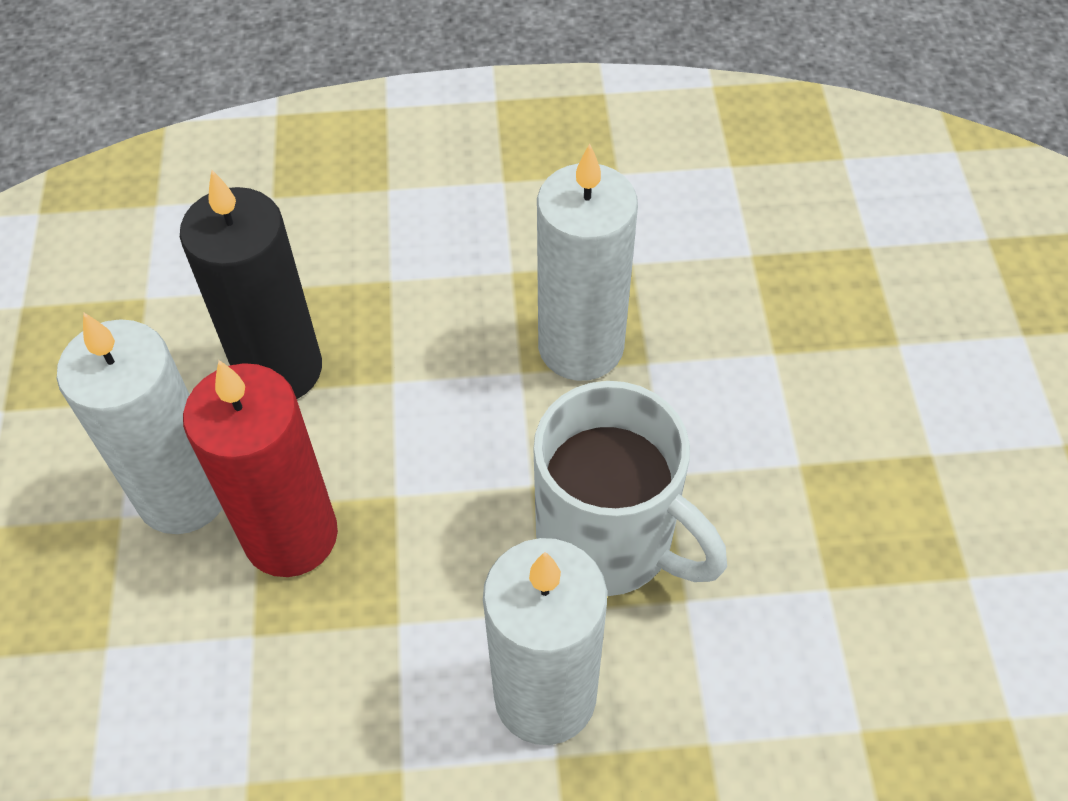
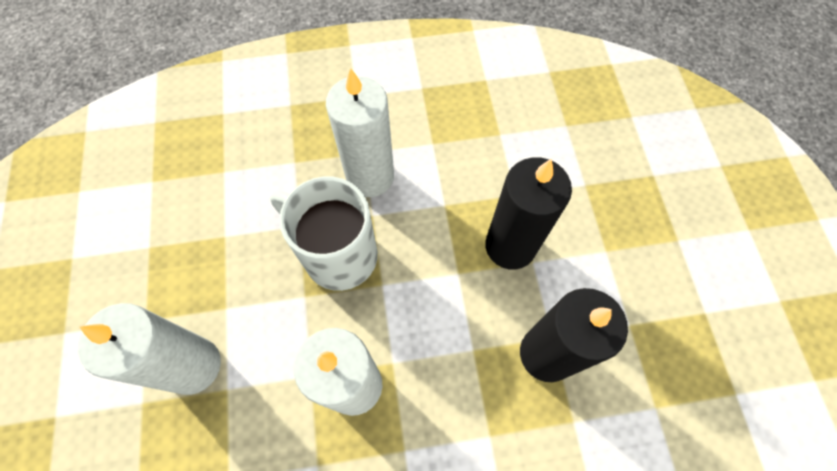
camera: 175 degrees right, 10 degrees up
white candle [57,312,222,534] -> white candle moved to [78,303,221,395]
red candle [183,360,338,577] -> black candle [485,157,572,270]

